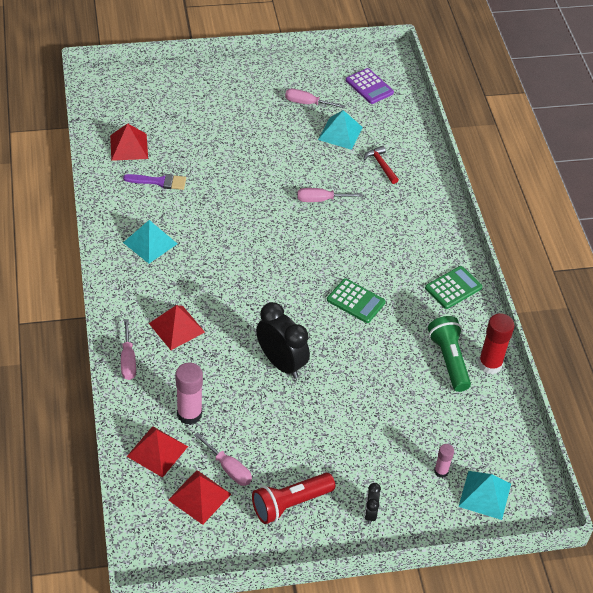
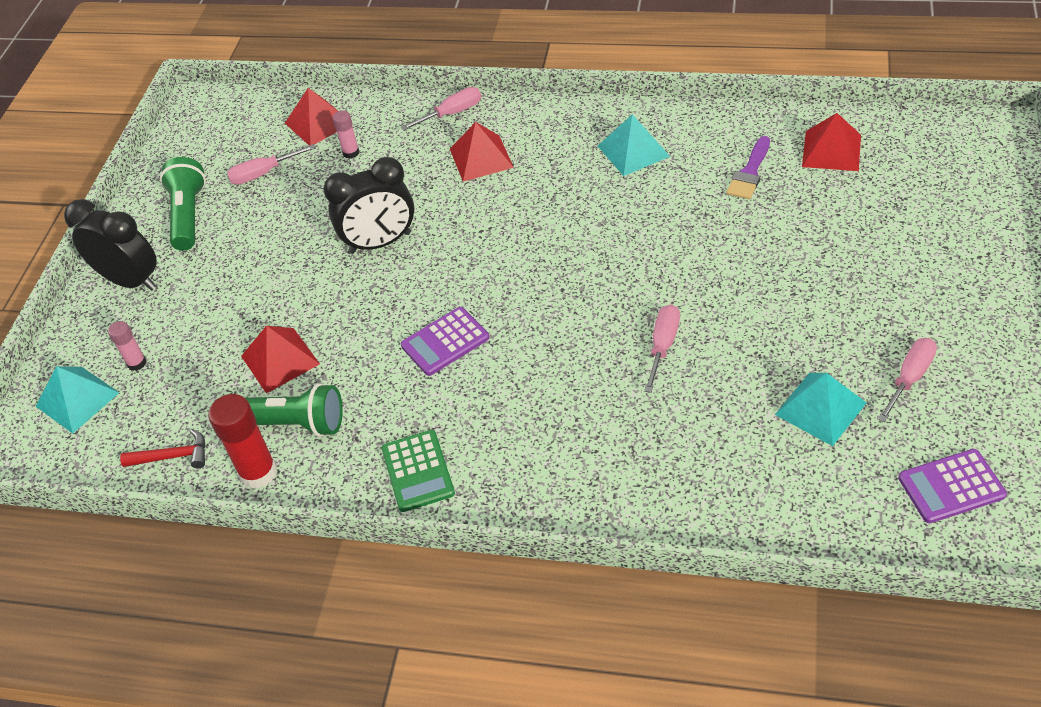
camera: 120 degrees right, 0 degrees up
pink screwdriver [121,319,136,380] -> pink screwdriver turned 135 degrees clockwise [401,87,481,131]
red pyramid [168,470,231,525] -> red pyramid moved to [241,326,320,393]
pink glue stick [175,362,203,425] -> pink glue stick [333,110,360,159], size x0.56
red flashlight [252,473,335,524] -> green flashlight [160,157,206,251]
green calculator [327,278,386,323] -> purple calculator [401,307,489,376]
red hammer [363,146,399,184] -> red hammer moved to [120,429,206,468]
black clock [364,483,381,524] -> black clock [64,199,157,291], size x2.08

